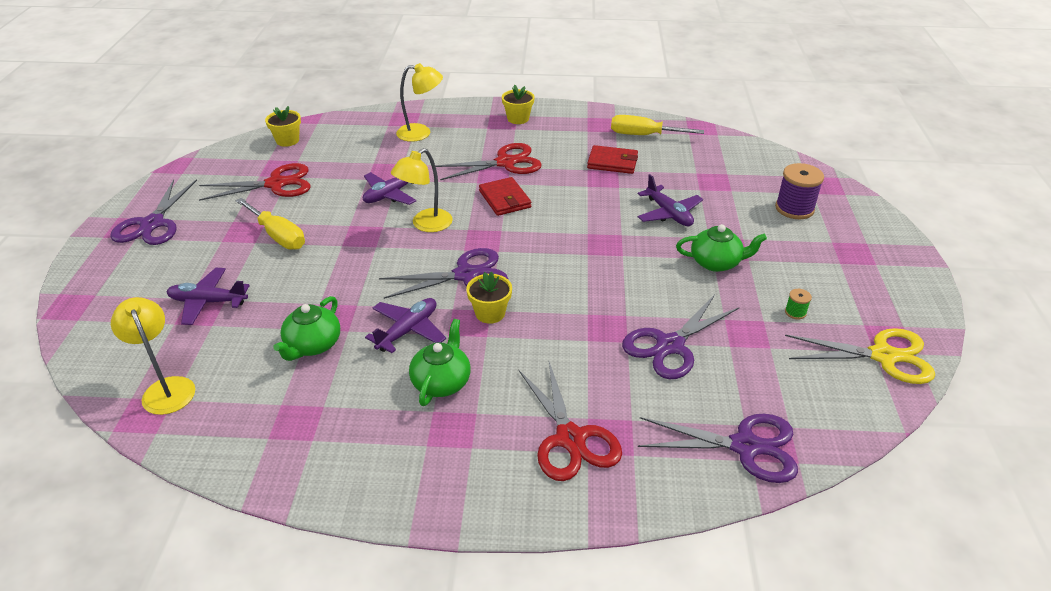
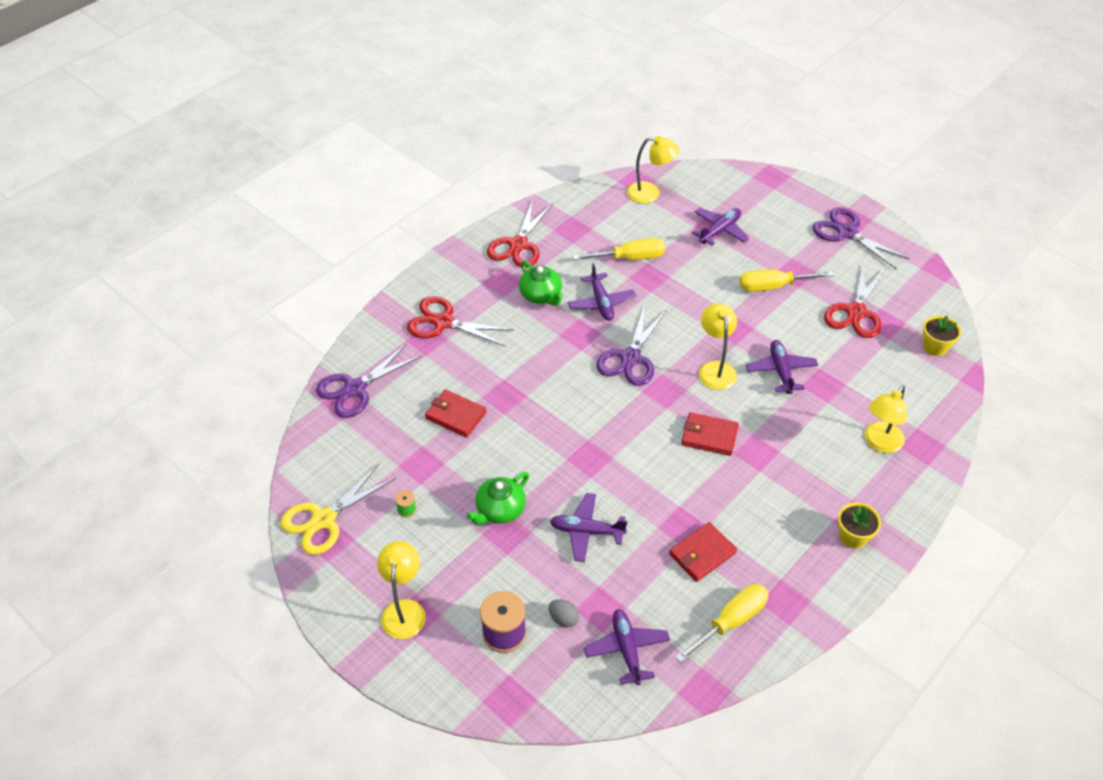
camera: 130 degrees right, 10 degrees up
green teapot [273,296,340,361] -> yellow screwdriver [573,238,665,260]
red scissors [436,143,542,180] -> red scissors moved to [487,199,553,268]
yellow flower pot [466,272,512,324] -> none
purple scissors [622,295,740,379] -> red wallet [425,389,487,437]
none -> yellow lamp [377,541,426,639]
none -> grey egg [549,599,579,627]
none -> purple plane [584,609,670,685]

